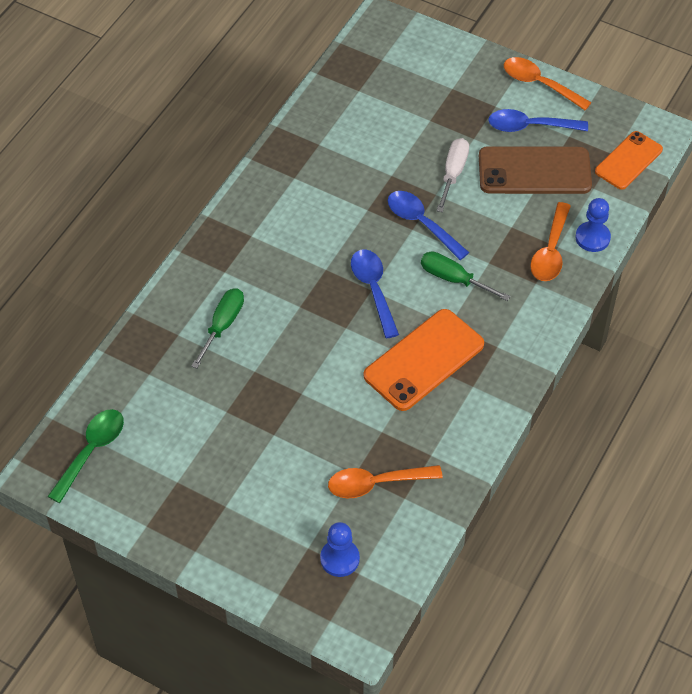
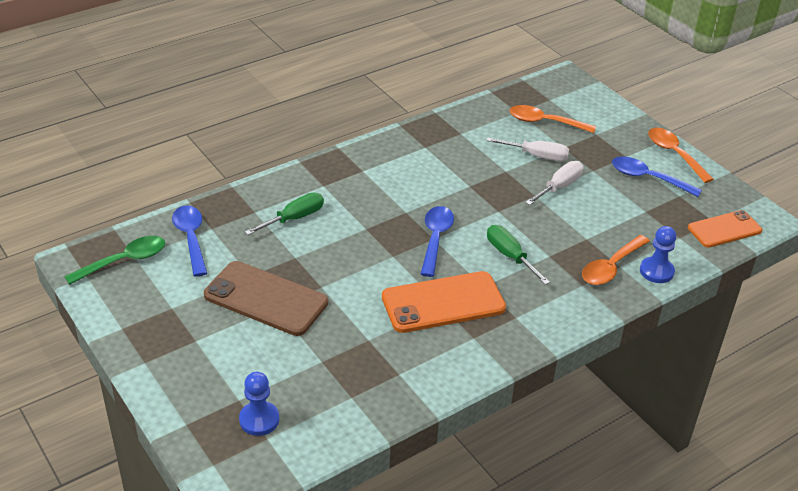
camera: 25 degrees right, 15 degrees down
orange spoon [328,465,443,499] -> orange spoon moved to [510,105,596,133]
blue spoon [388,191,469,260] -> blue spoon moved to [172,206,207,277]
brown phone [479,146,592,194] -> brown phone moved to [204,261,328,336]
none -> white screwdriver [486,137,569,161]

